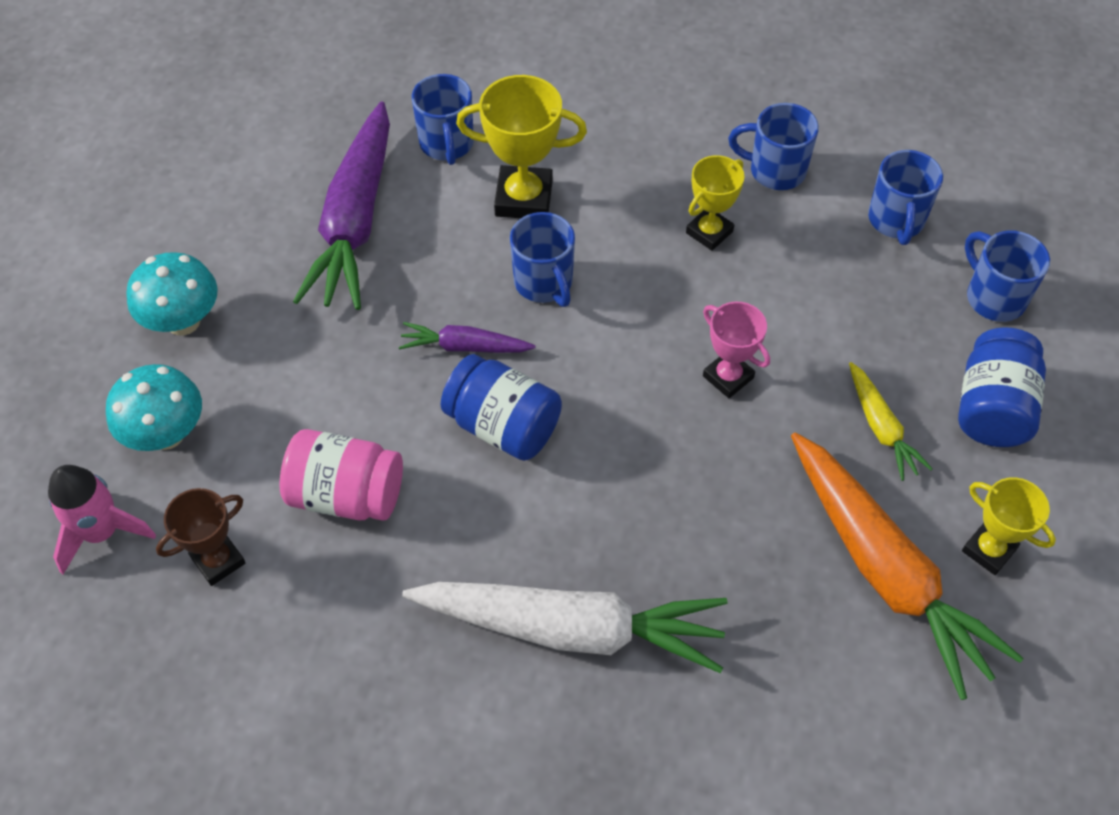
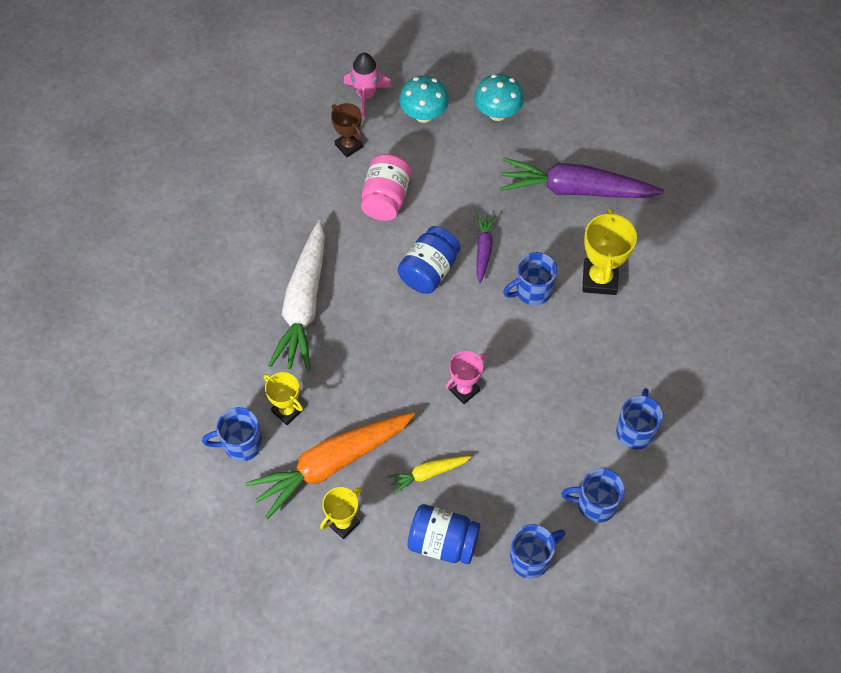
camera: 90 degrees right, 5 degrees up
blue mug [412,74,474,165] -> blue mug moved to [202,407,262,461]
yellow trophy [686,155,745,251] -> yellow trophy moved to [264,372,303,425]

